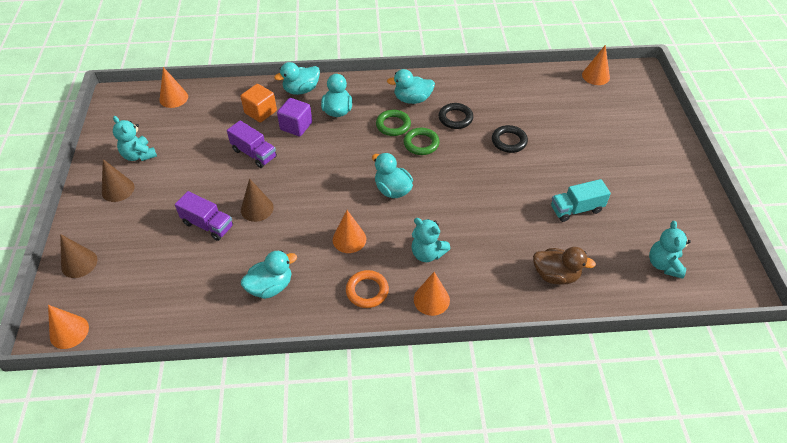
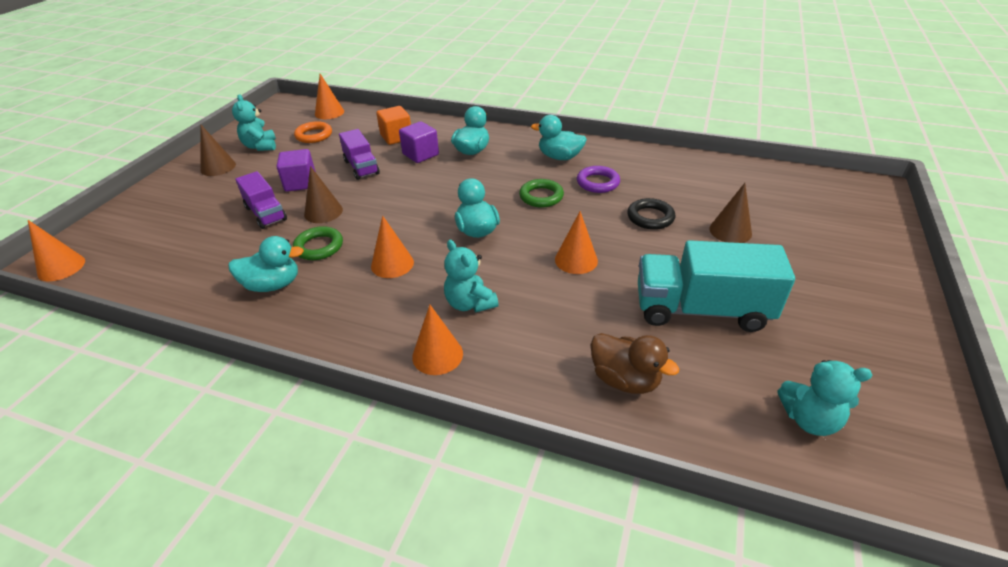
camera: 25 degrees right, 10 degrees down
brown cone [60,234,97,278] -> brown cone moved to [709,183,752,243]
turquoise duck [274,62,320,95] -> none
orange ring [346,270,389,308] -> orange ring moved to [294,121,332,143]
green ring [376,110,411,136] -> green ring moved to [293,226,343,260]
black ring [439,103,473,129] -> purple ring [577,166,620,193]
turquoise truck [551,179,611,222] -> turquoise truck [638,240,795,332], size x1.71
orange cone [582,45,610,85] -> orange cone moved to [555,211,598,274]
turquoise teddy bear [649,221,691,279] -> turquoise teddy bear turned 105 degrees counterclockwise [778,360,872,436]
none -> purple cube [277,149,316,192]

